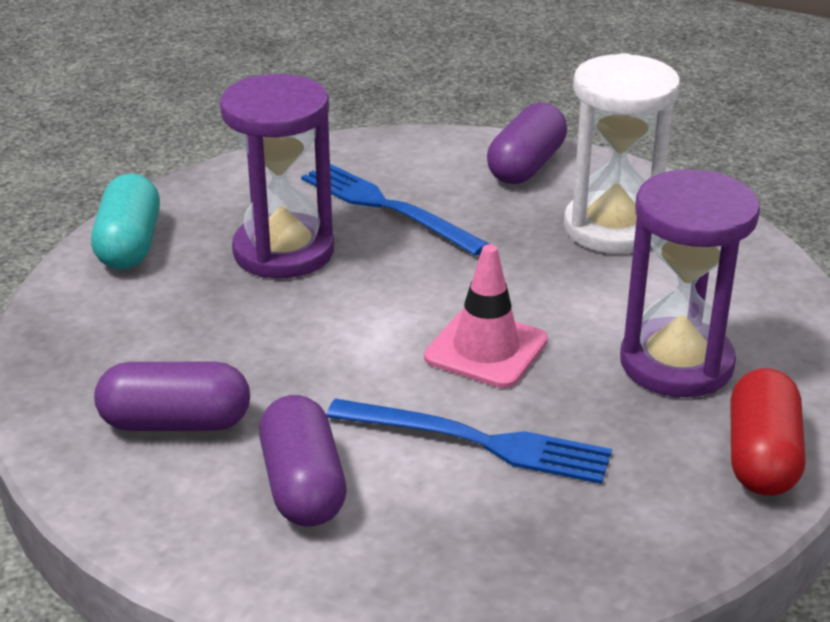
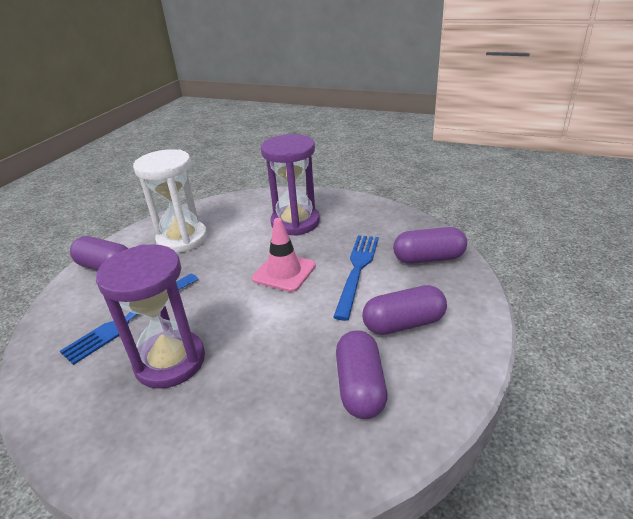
camera: 90 degrees left, 0 degrees up
turquoise capsule [91,173,160,270] -> none
red capsule [730,368,806,496] -> none
none -> purple capsule [393,227,467,264]

